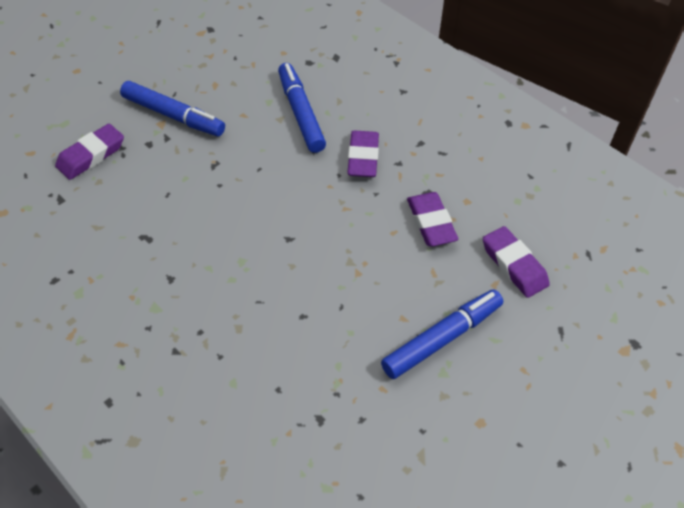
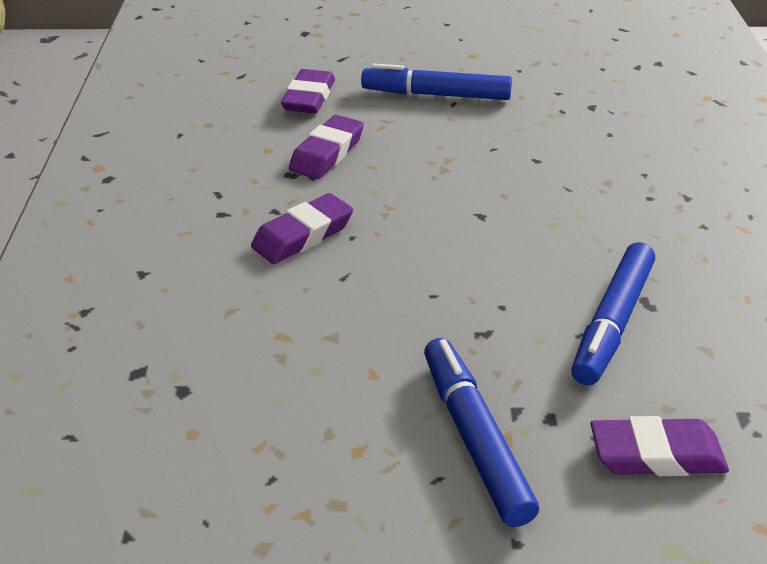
camera: 135 degrees left, 15 degrees down
blue marker [278,63,326,153] -> blue marker moved to [571,242,655,386]

